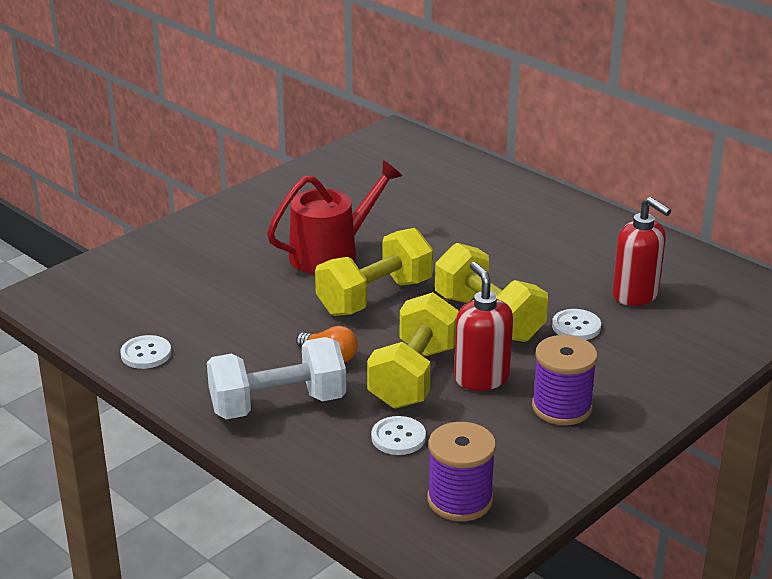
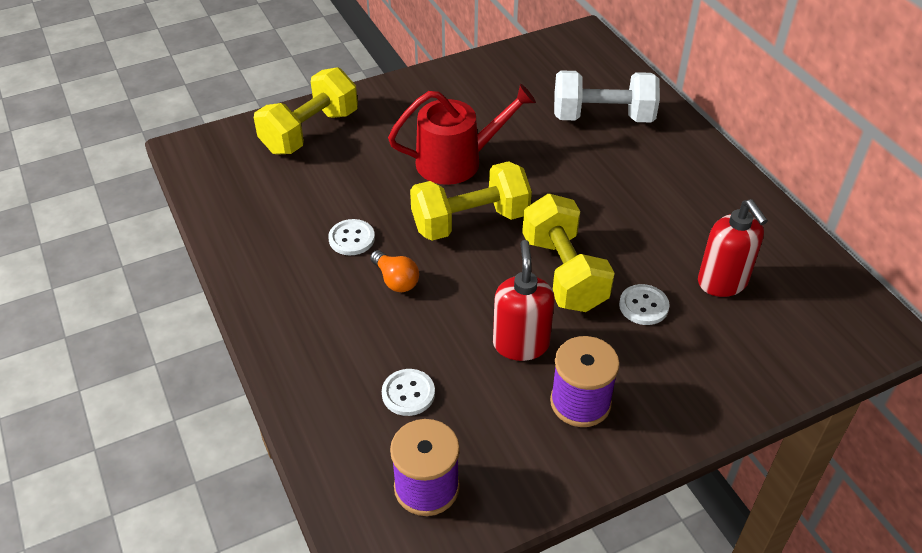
camera: 20 degrees right, 15 degrees up
white button [120,335,171,369] -> white button moved to [328,219,375,255]
white dumbbell [207,337,346,419] -> white dumbbell moved to [554,70,660,123]
yellow dumbbell [367,292,459,409] -> yellow dumbbell moved to [254,67,358,155]

